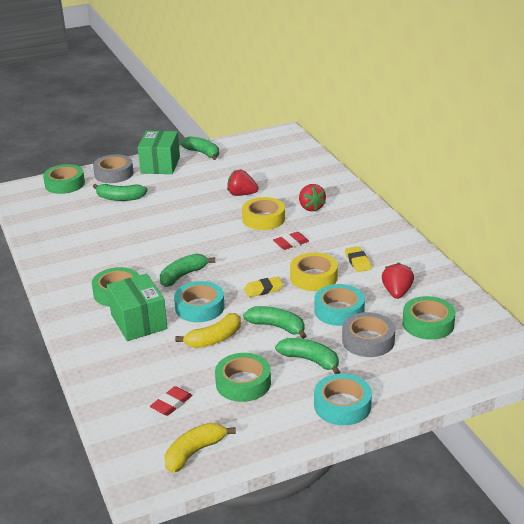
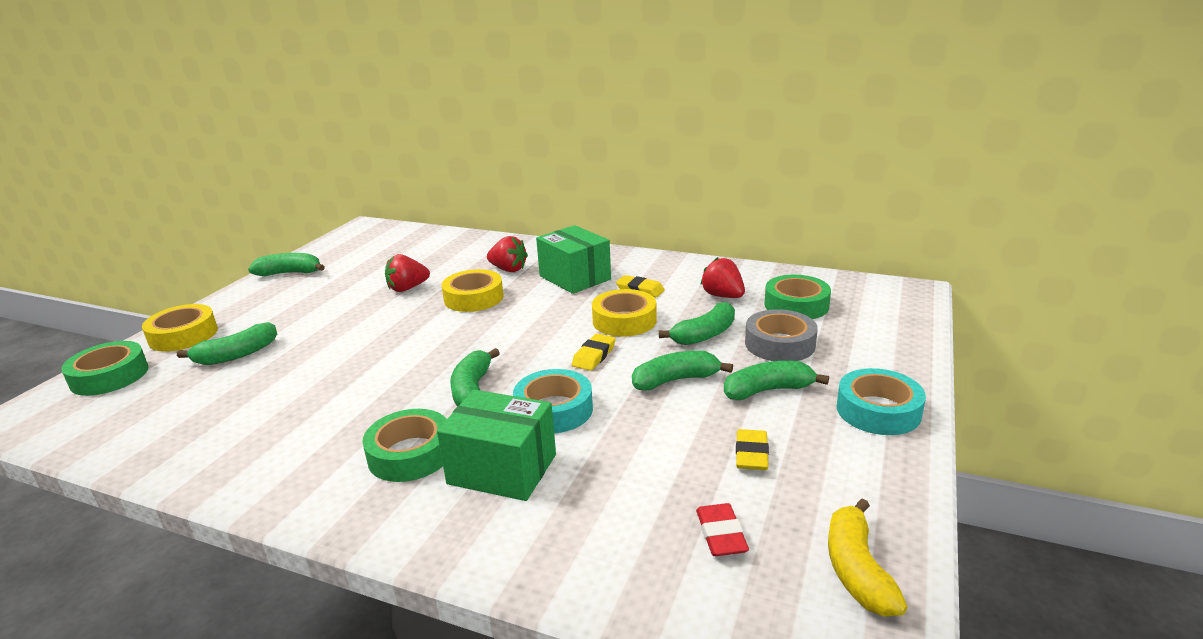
camera: 45 degrees left, 5 degrees down
grey tape [93,154,134,183] -> yellow tape [142,304,218,352]
green box [138,131,180,174] -> green box moved to [536,225,611,294]
yellow banana [175,313,241,348] -> none
green tape [215,353,271,402] -> yellow eraser [736,429,769,470]
red eraser [273,232,309,250] -> none
turquoise tape [314,284,365,326] -> green banana [659,302,735,345]

